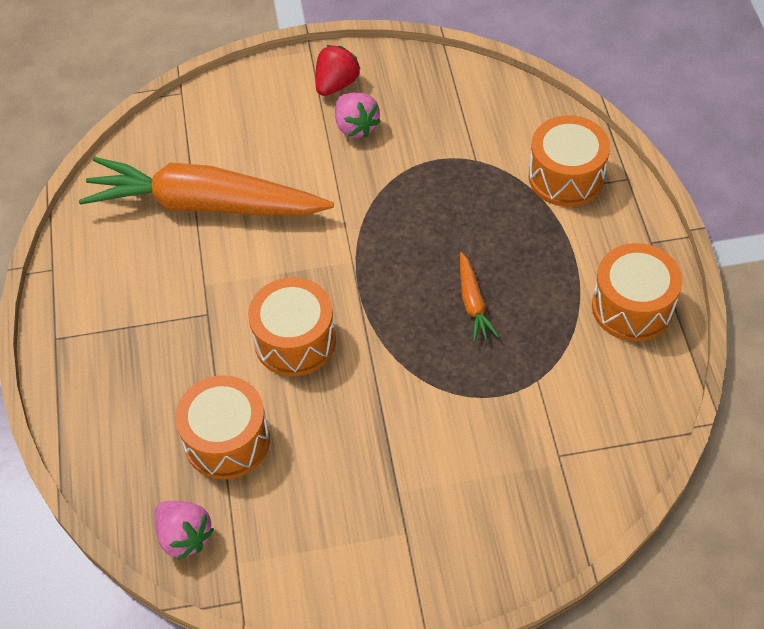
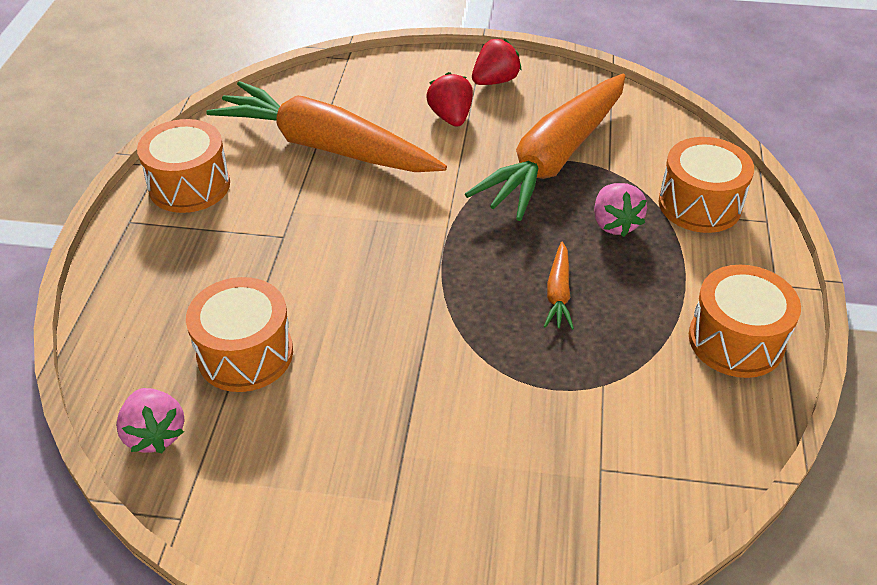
camera: 15 degrees right, 10 degrees down
orange drum [248,277,336,376] -> orange drum moved to [137,119,230,213]
pink strawberry [335,93,381,138] -> pink strawberry moved to [594,183,647,237]
none -> red strawberry [426,72,473,127]
none -> orange carrot [465,74,625,221]

